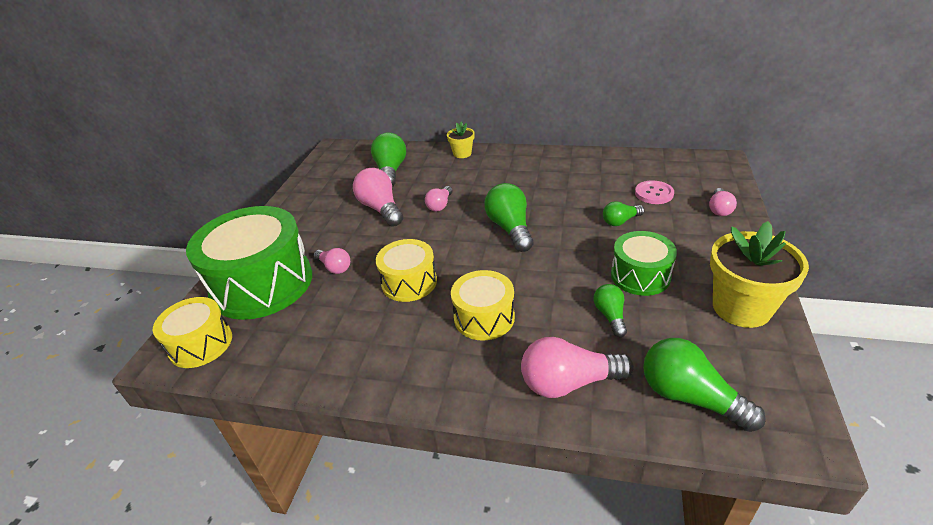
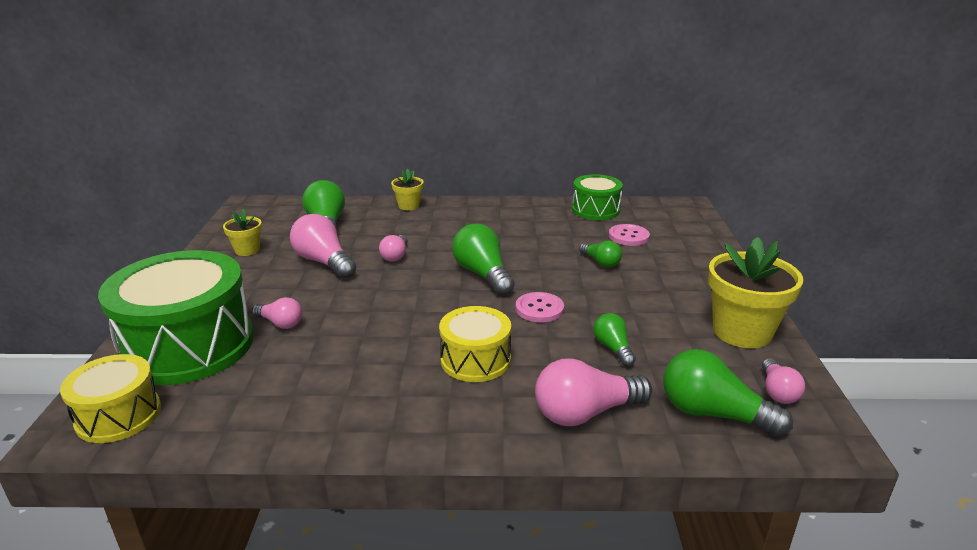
camera: 15 degrees left, 10 degrees down
yellow drum [376,239,437,302] -> none
green light bulb [603,201,644,226] -> green light bulb turned 90 degrees counterclockwise [579,241,622,268]
green drum [611,231,677,296] -> green drum moved to [572,174,623,220]
pink light bulb [709,188,737,216] -> pink light bulb moved to [762,358,805,404]
none -> yellow flower pot [223,209,262,256]
none -> pink button [516,292,564,322]

